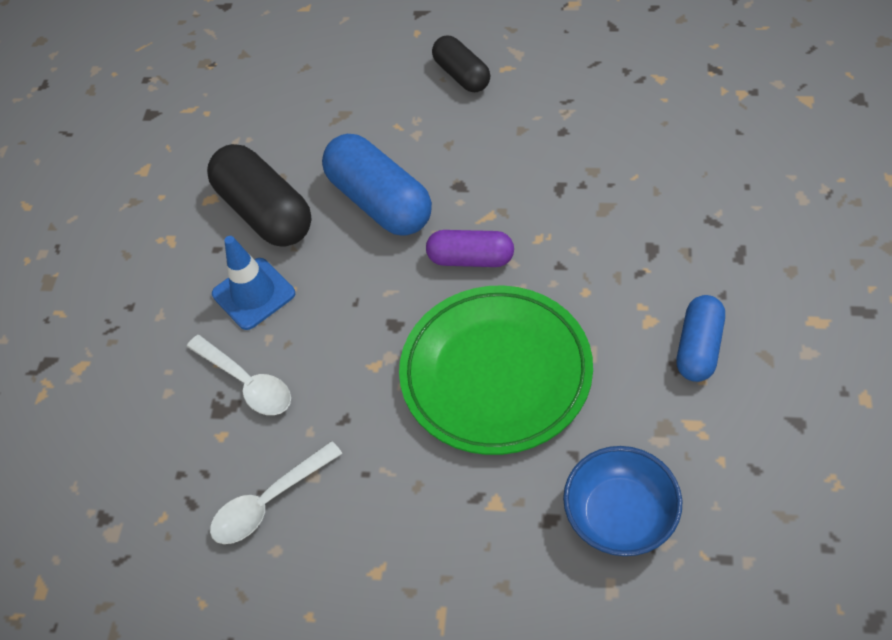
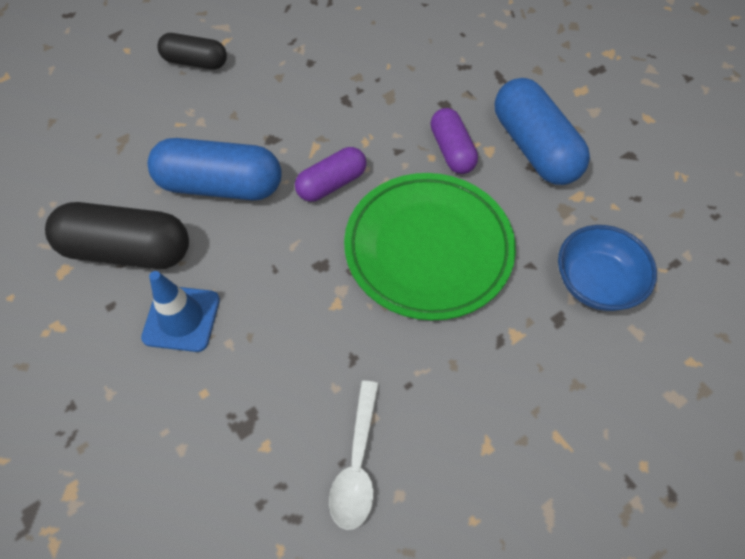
camera: 50 degrees left, 5 degrees up
white spoon [187,335,291,415] -> none
blue capsule [676,295,725,382] -> blue capsule [495,78,590,185], size x1.65
none -> purple capsule [431,108,478,174]

